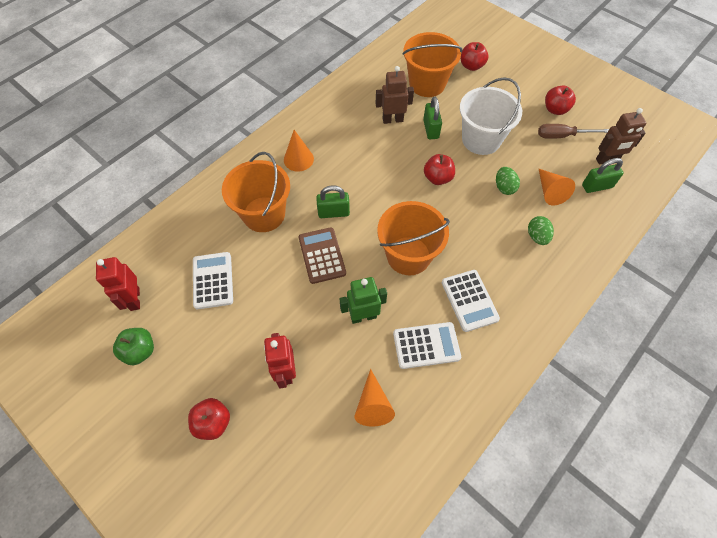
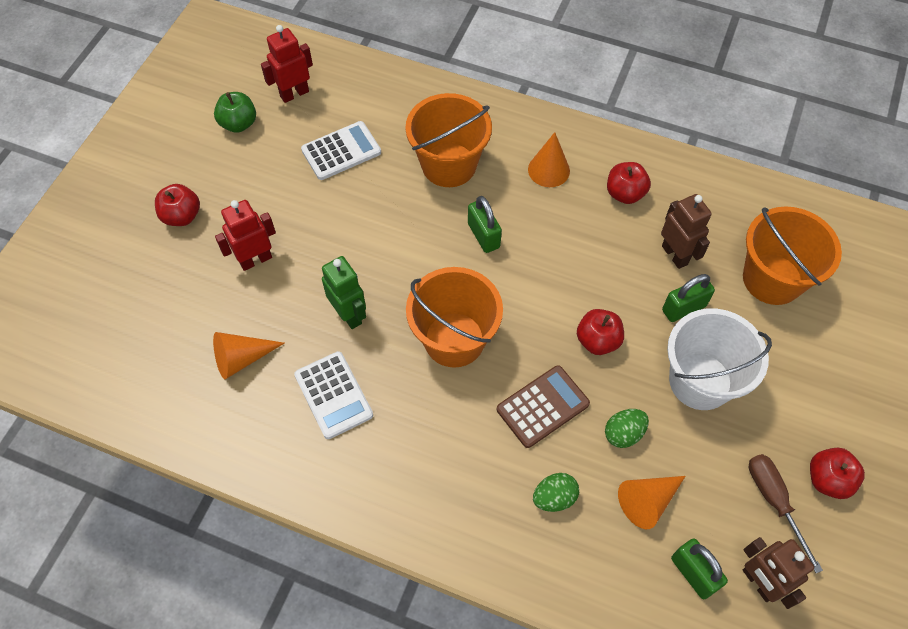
camera: 70 degrees right, 0 degrees up
brown calculator [299,227,346,284] -> brown calculator moved to [497,365,590,448]
white calculator [442,270,500,332] -> none
red apple [461,42,488,71] -> red apple moved to [607,162,651,204]

